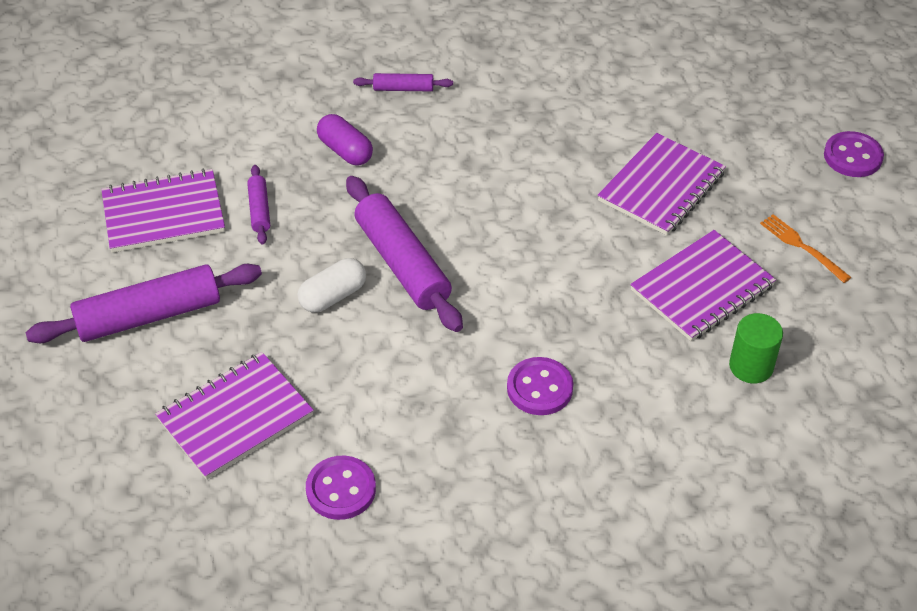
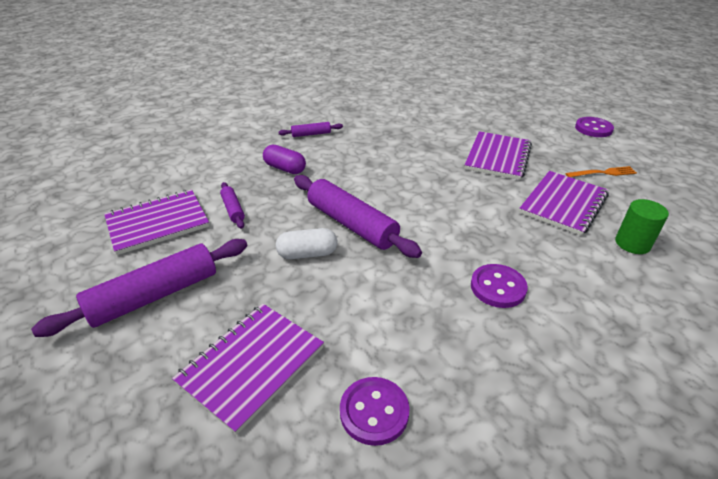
camera: 15 degrees left, 10 degrees down
white capsule [297,258,366,312] -> white capsule turned 45 degrees clockwise [276,228,338,259]
orange fork [760,214,851,283] -> orange fork turned 135 degrees clockwise [565,166,637,177]

